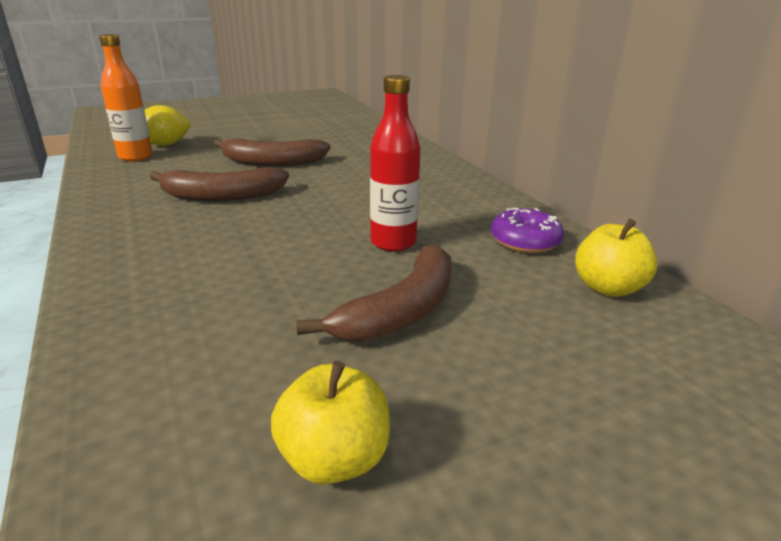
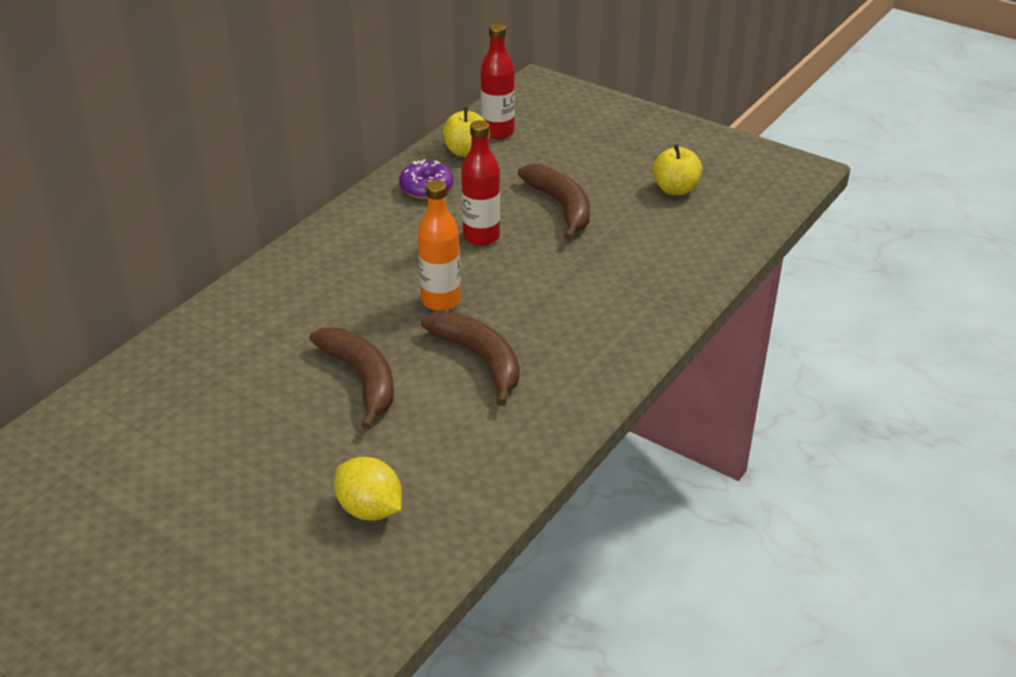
camera: 120 degrees left, 10 degrees up
orange bottle [99,34,153,161] -> orange bottle moved to [417,180,461,311]
brown banana [296,244,451,342] -> brown banana turned 60 degrees clockwise [518,164,590,240]
none -> red bottle [481,23,515,139]

